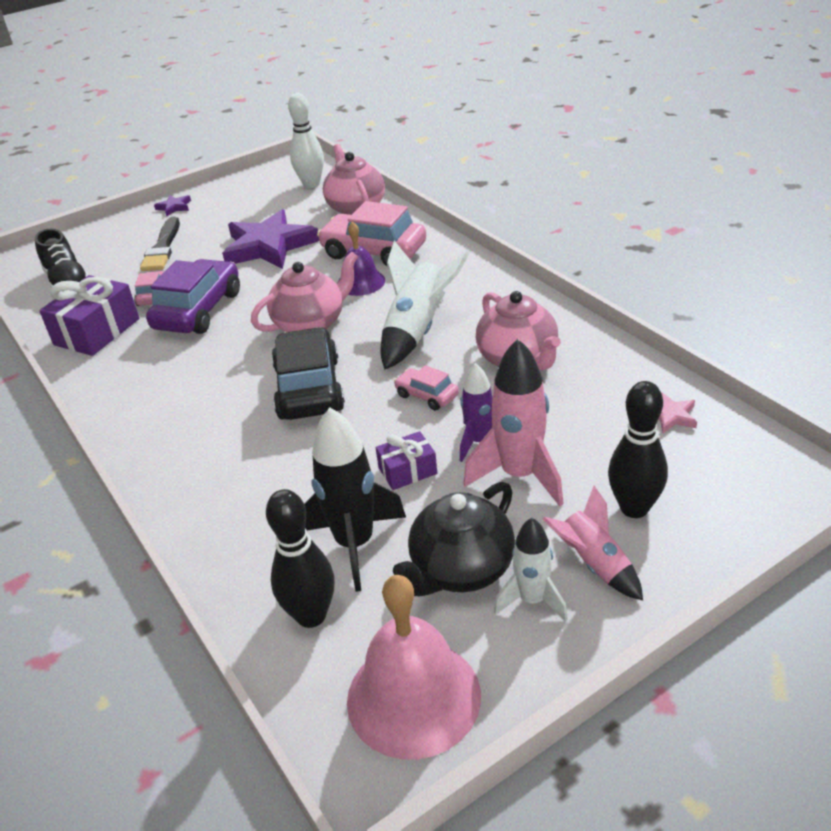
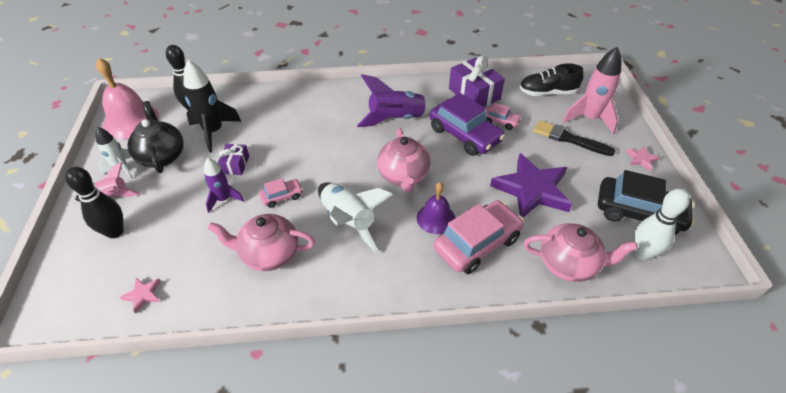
camera: 115 degrees right, 10 degrees up
purple star [154,195,191,216] -> pink star [626,146,660,171]
black car [272,327,345,420] -> black car moved to [598,170,695,235]
pink rocket [463,339,564,506] -> pink rocket moved to [562,47,621,134]
none -> purple rocket [357,74,438,127]

